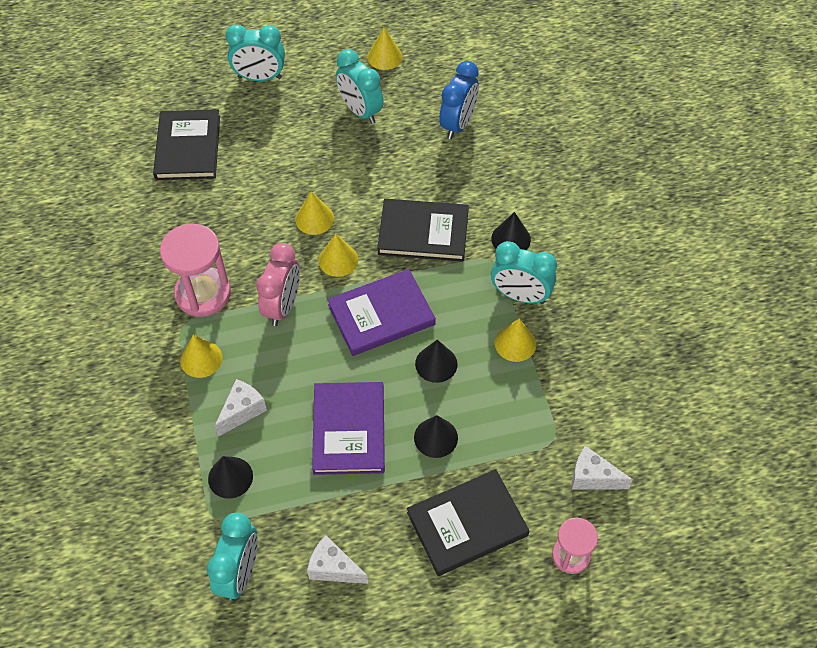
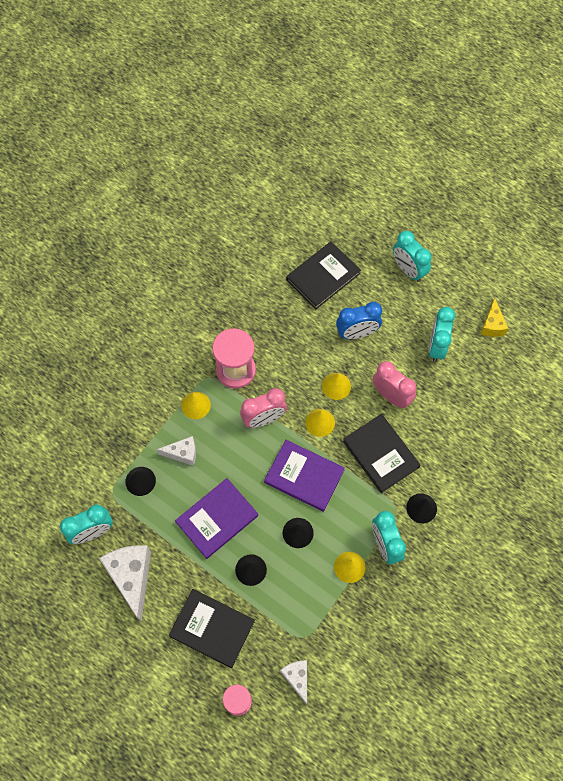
camera: 50 degrees right, 10 degrees up
white cheese [307,535,368,584] -> white cheese [99,545,151,622], size x1.77
yellow cone [367,27,403,70] -> yellow cheese [481,298,508,337]
blue clock [439,61,479,139] -> blue clock moved to [336,302,382,339]
none -> pink clock [373,361,416,408]

